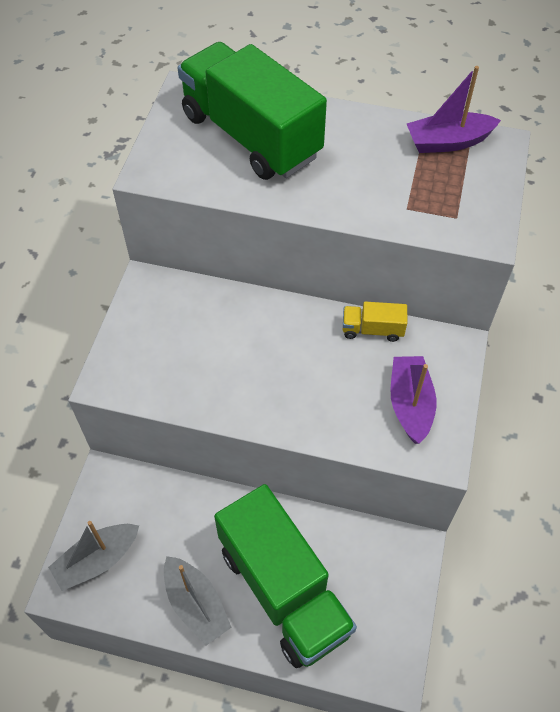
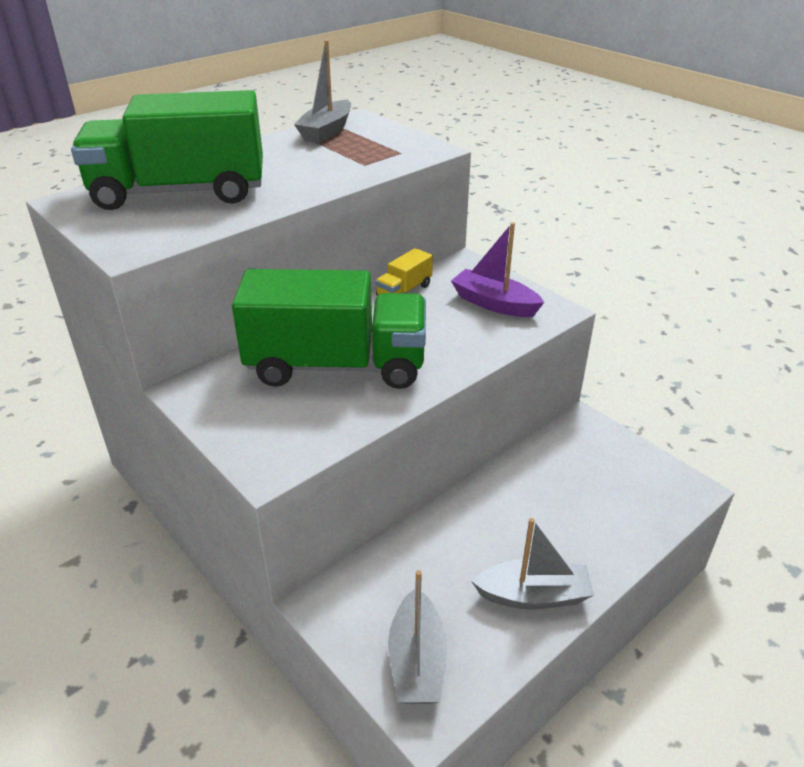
camera: 55 degrees left, 20 degrees down
green truck [214,484,357,668] -> green truck moved to [232,269,426,389]
purple boat [407,66,501,153] -> grey boat [294,40,351,143]

